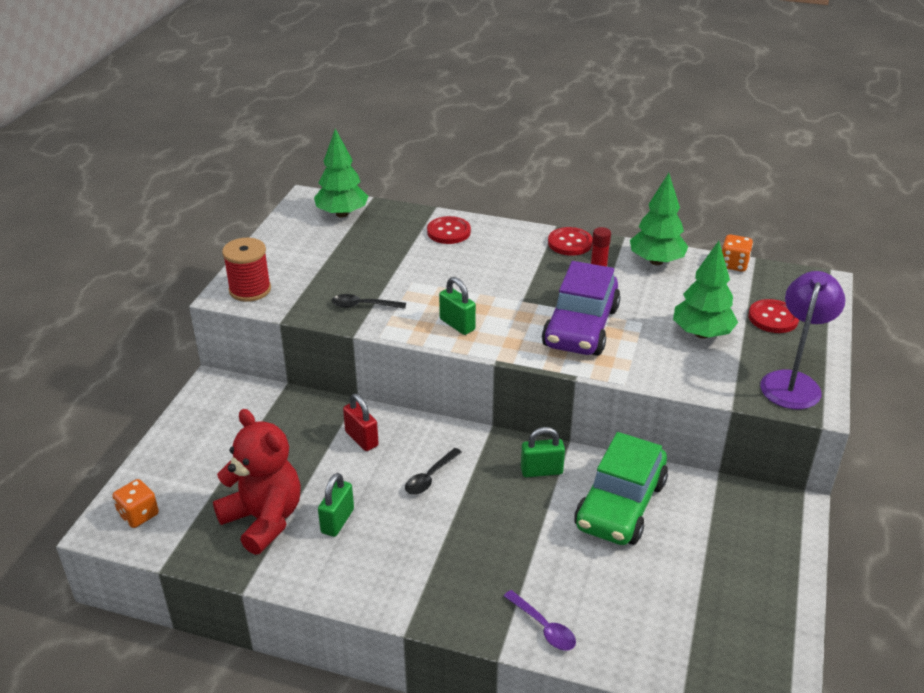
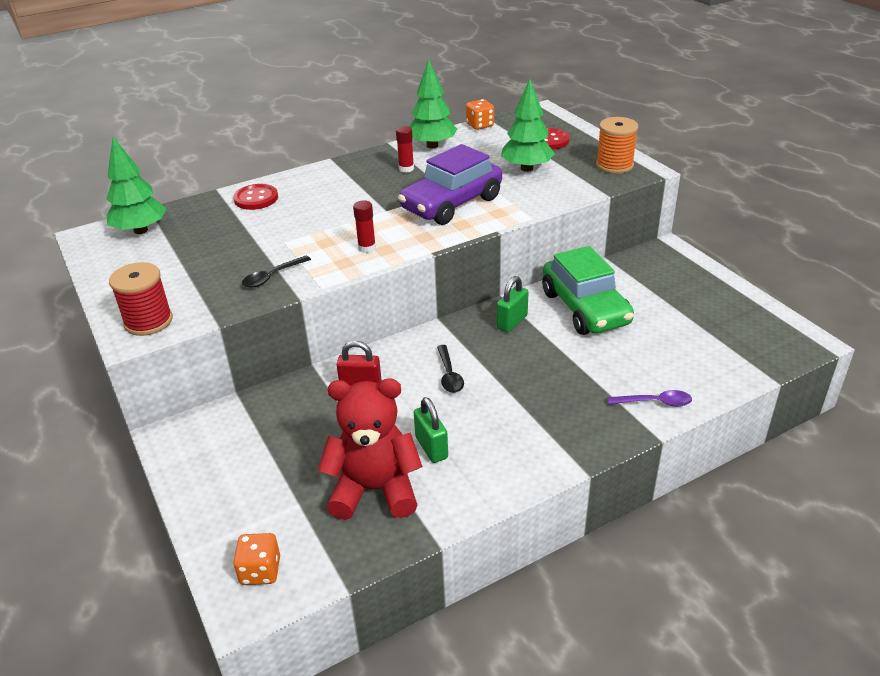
camera: 45 degrees left, 0 degrees up
green padlock [439,277,476,335] -> red glue stick [353,200,376,253]
purple car [542,261,621,356] -> purple car turned 75 degrees clockwise [398,144,502,225]
red button [548,227,593,256] -> none
purple lamp [760,271,845,409] -> orange spool [596,117,638,174]

